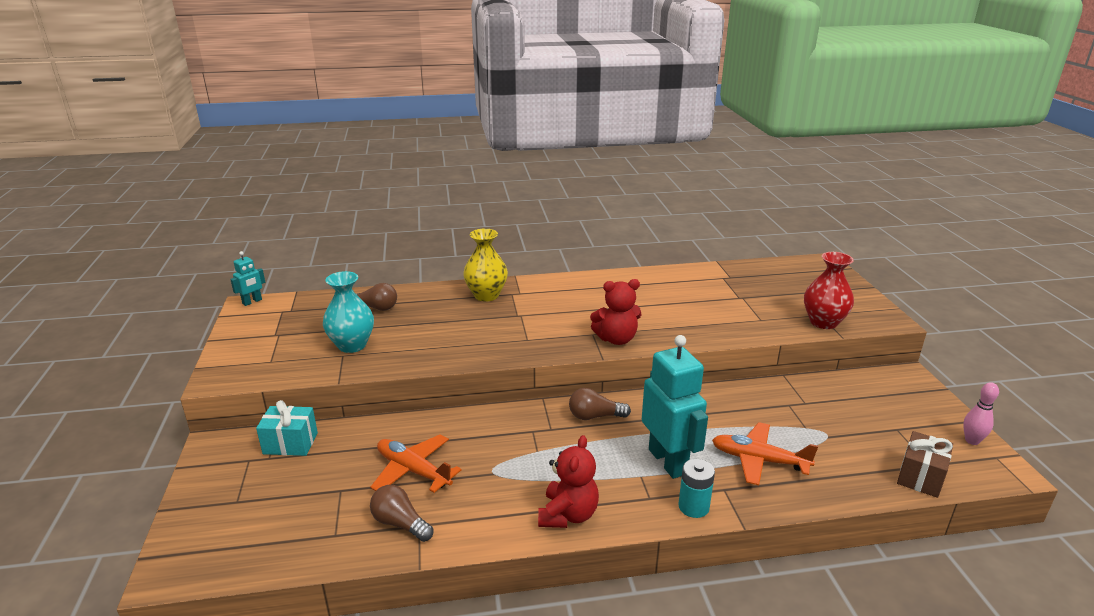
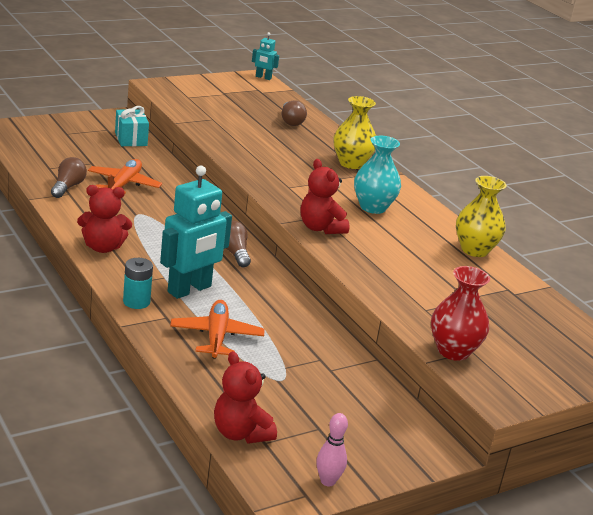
camera: 65 degrees right, 0 degrees up
turquoise vase [323,271,374,353] -> turquoise vase moved to [354,136,401,214]
brown gift [897,431,953,498] -> red teddy bear [214,351,277,444]
none -> yellow vase [456,176,507,257]

